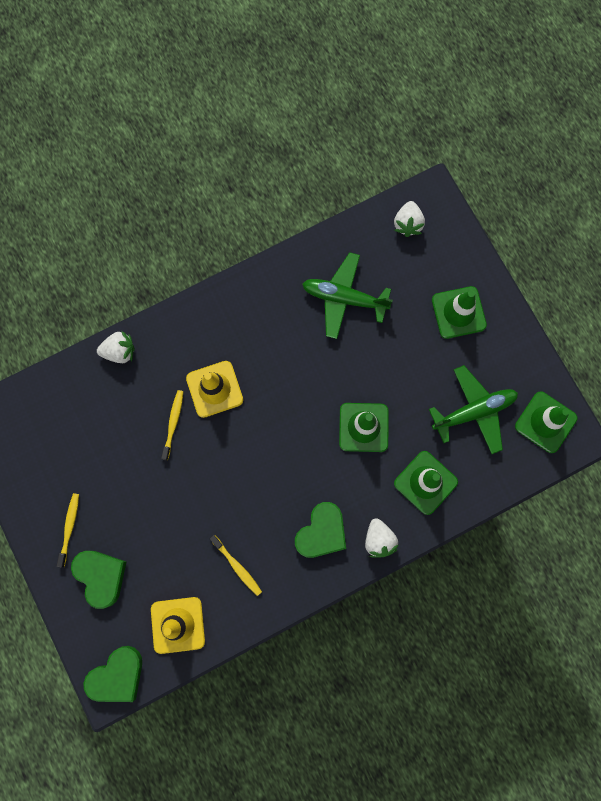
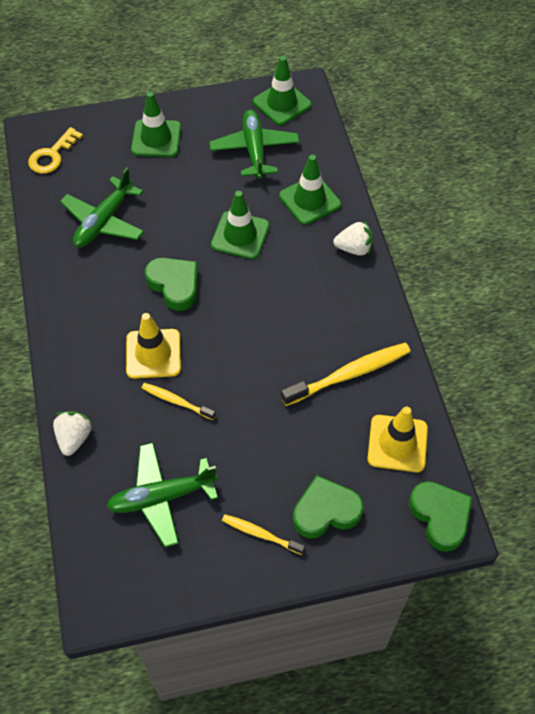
camera: 75 degrees left, 20 degrees down
yellow toothbrush [210,535,262,596] -> yellow toothbrush [281,343,410,406], size x1.76
green heart [295,502,346,558] -> green heart moved to [145,258,198,311]
white strawberry [394,201,425,237] -> yellow key [28,127,83,174]
none -> green plane [106,443,218,548]

